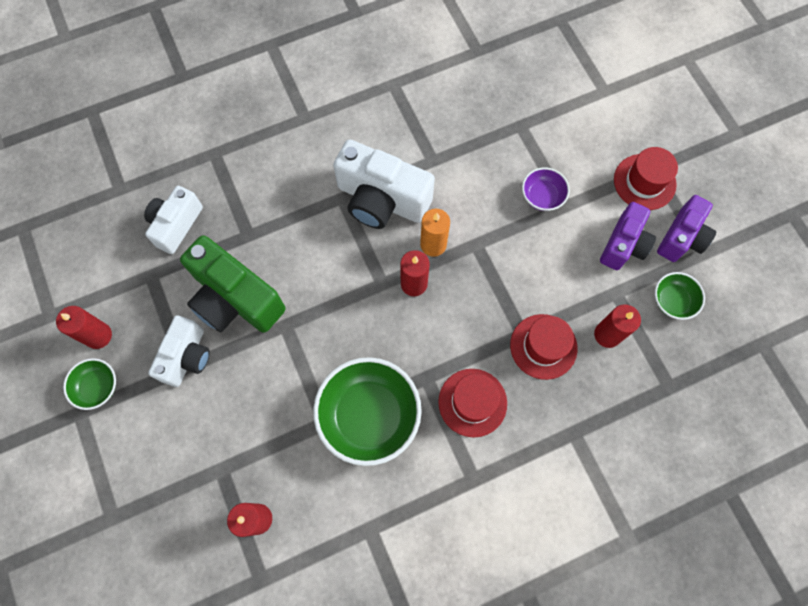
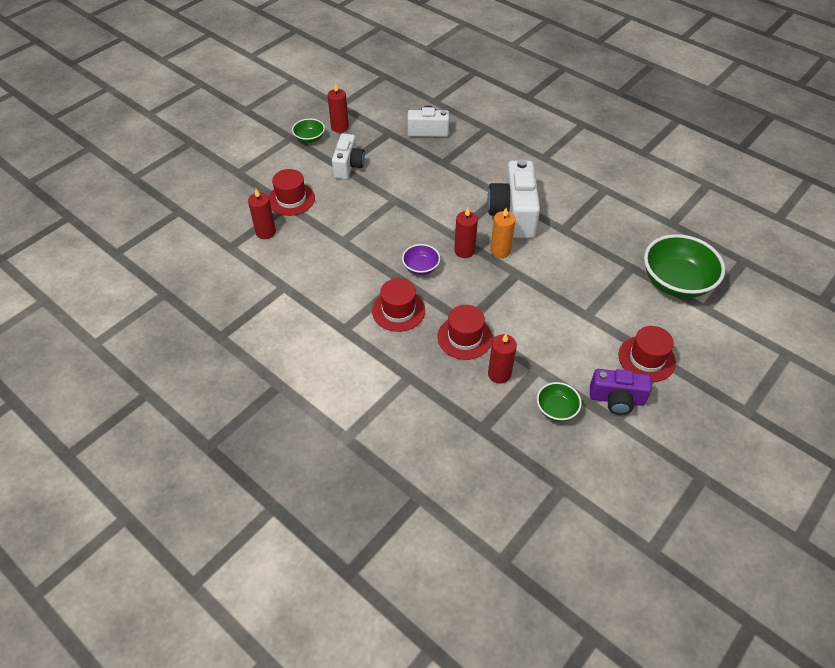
camera: 65 degrees right, 20 degrees down
white camera [148,315,210,387] -> white camera turned 75 degrees counterclockwise [332,134,365,179]
green camera [180,235,286,333] -> none
green bowl [313,357,422,466] -> green bowl moved to [644,234,725,298]
purple bowl [522,167,570,211] -> purple bowl moved to [402,244,440,275]
purple camera [600,202,656,270] -> none
none -> red hat [269,169,315,216]

